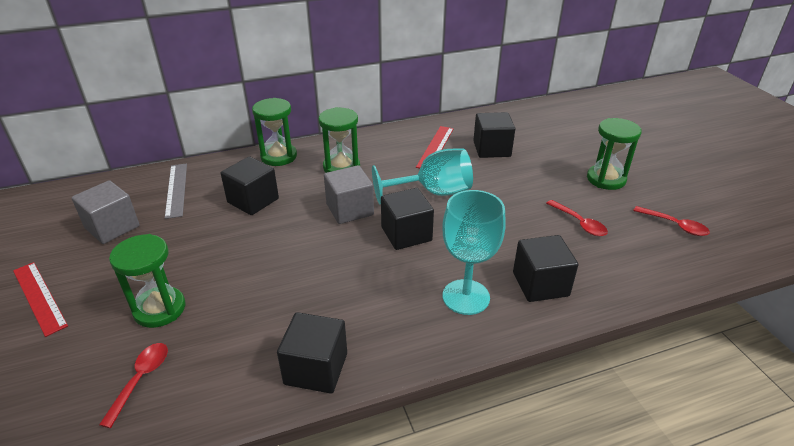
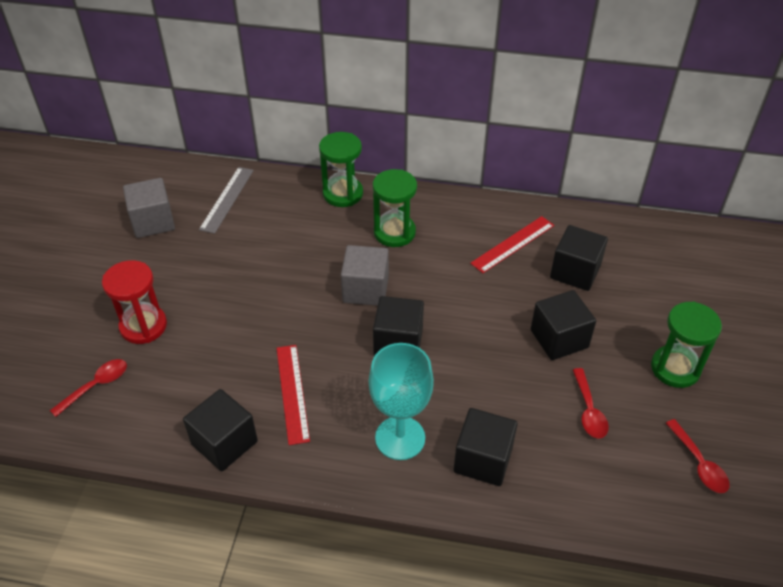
camera: 30 degrees right, 10 degrees up
red ruler [13,262,68,337] -> red ruler moved to [277,345,310,445]
green hourglass [109,234,185,328] -> red hourglass [102,260,167,344]
black cube [221,157,279,215] -> black cube moved to [531,290,596,360]
turquoise goblet [372,148,473,205] -> none

